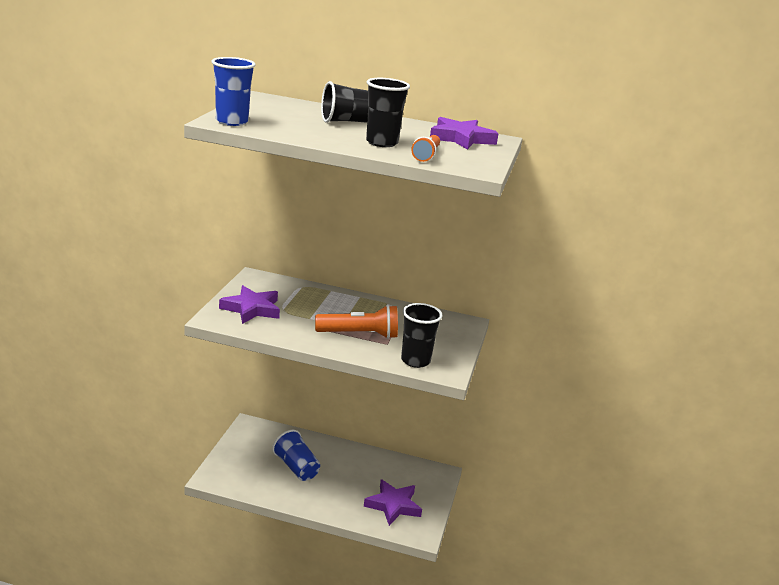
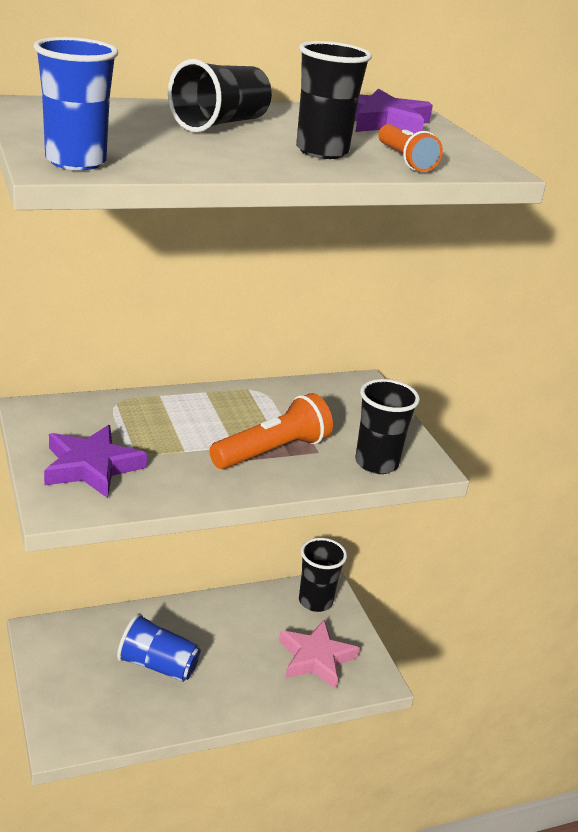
camera: 35 degrees left, 5 degrees up
purple star [364,479,422,526] -> pink star [279,620,360,689]
none -> black cup [299,538,347,612]

